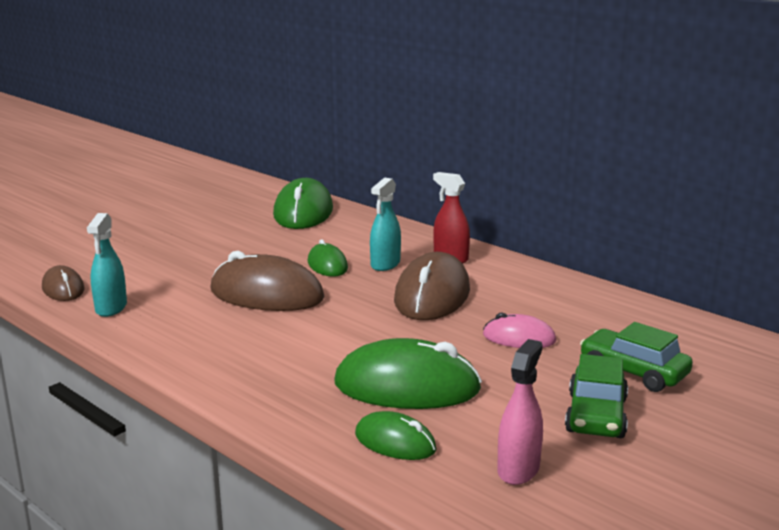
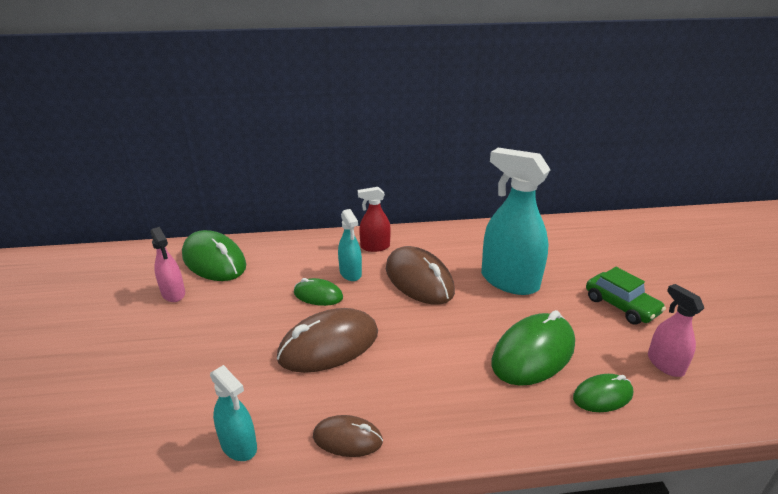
camera: 50 degrees left, 10 degrees up
brown mouse [42,265,84,301] -> brown mouse moved to [313,415,383,457]
pink mouse [483,312,556,348] -> turquoise spray bottle [481,148,551,295]
green car [580,322,693,392] -> none
none -> pink spray bottle [151,227,185,302]

